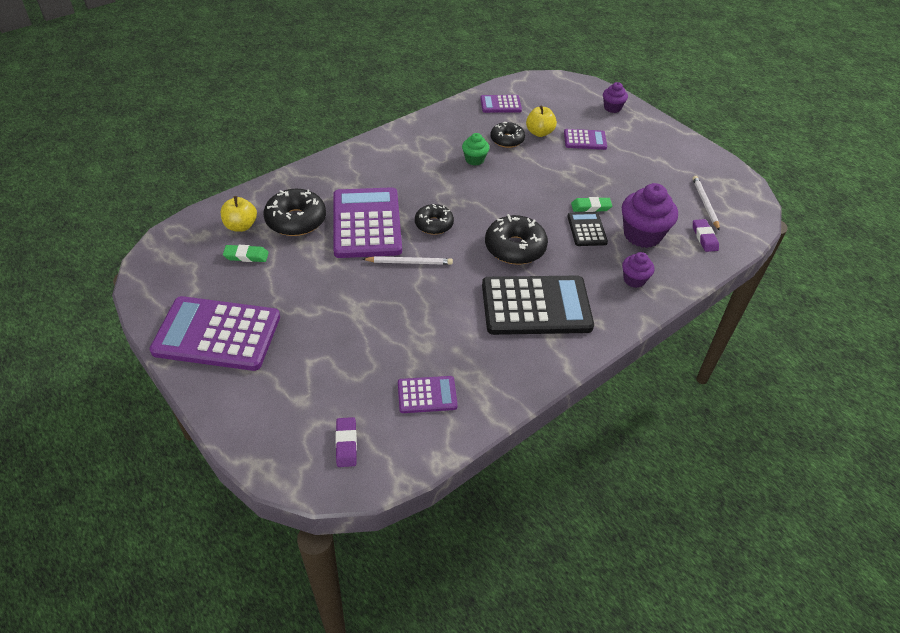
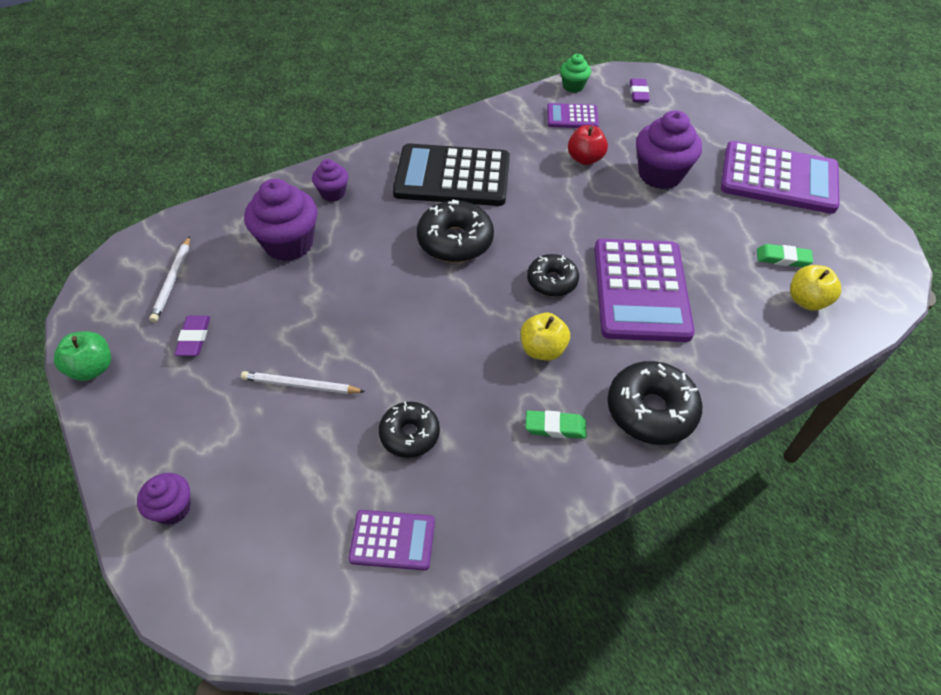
camera: 170 degrees left, 5 degrees up
black donut [264,189,326,236] -> black donut moved to [607,361,702,445]
white pencil [363,256,453,265] -> white pencil moved to [241,371,366,394]
green cupcake [462,133,489,166] -> green cupcake moved to [560,54,591,93]
yellow apple [526,106,557,137] -> yellow apple moved to [521,313,570,361]
purple calculator [564,129,607,150] -> none
black calculator [567,212,608,246] -> none
green eraser [571,197,612,212] -> green eraser moved to [525,410,586,439]
purple eraser [693,219,719,252] -> purple eraser moved to [174,316,210,356]
none -> green apple [54,331,111,381]
none -> red apple [568,125,608,165]
none -> purple cupcake [636,110,702,189]

